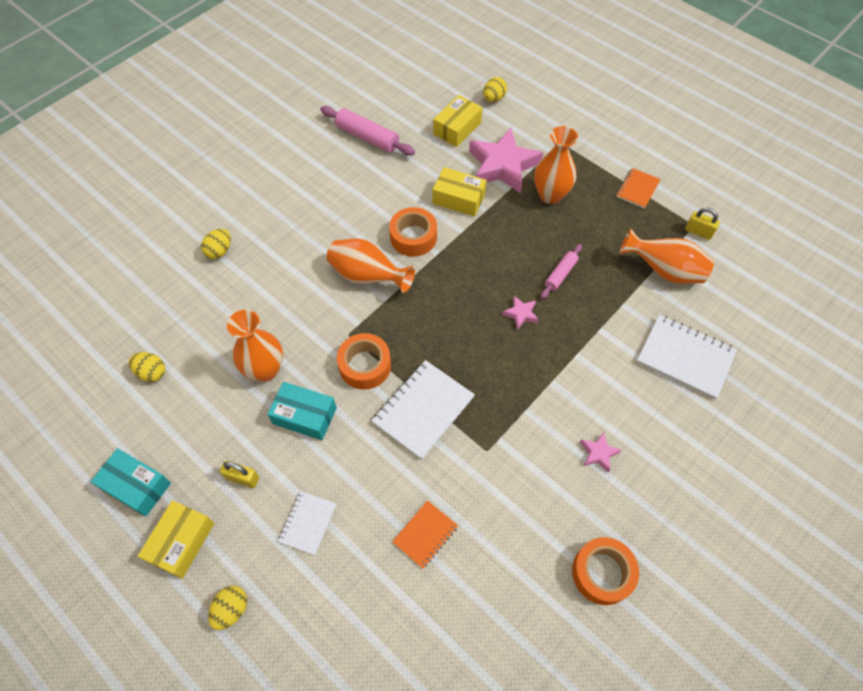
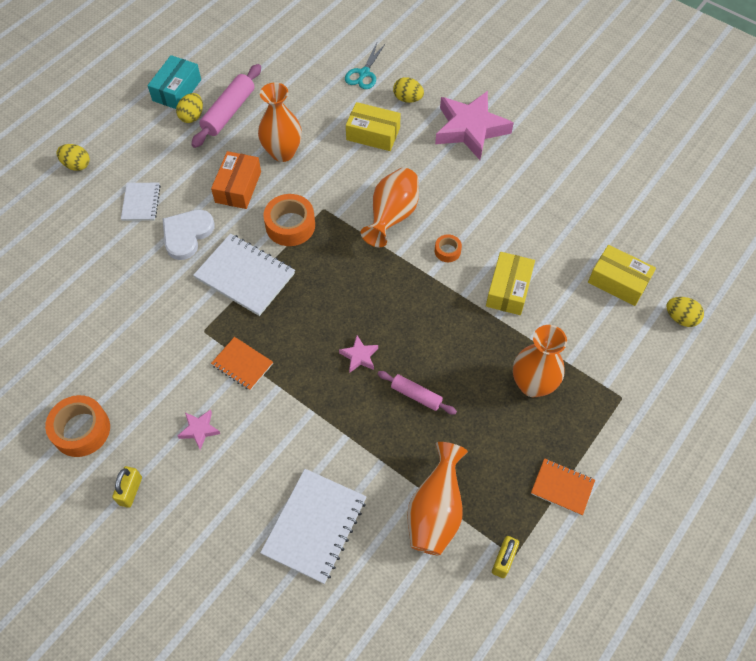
camera: 85 degrees right, 0 degrees up
yellow egg [129,352,165,382] -> yellow egg moved to [176,93,203,123]
yellow box [138,500,215,579] -> yellow box moved to [346,102,401,151]
yellow padlock [220,460,259,488] -> yellow padlock moved to [112,466,142,508]
turquoise box [267,382,337,440] -> orange box [211,151,261,209]
white notebook [278,491,336,555] -> white notebook turned 75 degrees clockwise [121,183,161,221]
pink rolling pin [320,106,415,156] -> pink rolling pin moved to [191,64,261,148]
orange tape [389,207,437,257] -> orange tape [435,234,462,262], size x0.52
orange notebook [392,500,458,569] -> orange notebook moved to [211,337,273,390]
pink star [469,128,543,193] -> pink star moved to [435,91,514,160]
none -> white heart [163,210,214,260]
none -> turquoise scissors [345,43,386,89]

